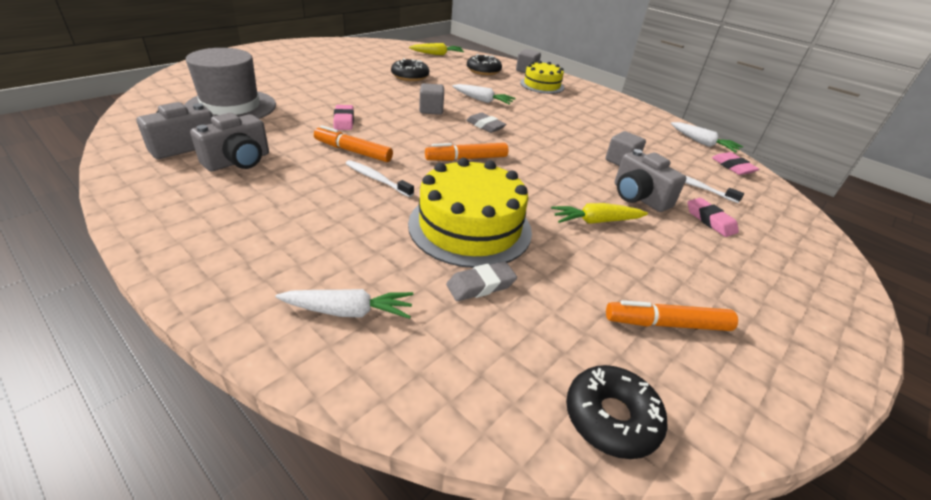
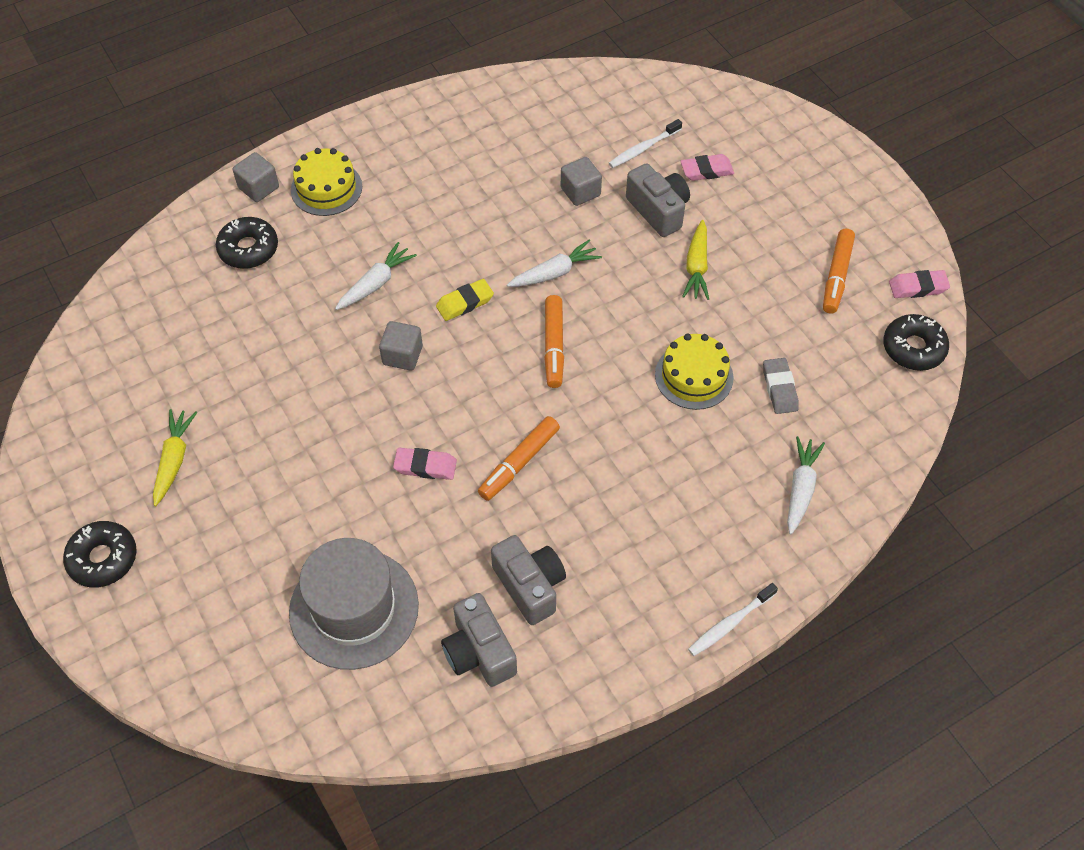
camera: 70 degrees left, 20 degrees up
white toothbrush [346,160,414,197] -> white toothbrush moved to [688,583,778,656]
black donut [391,58,429,81] -> black donut moved to [63,521,137,588]
yellow cake [408,158,532,268] -> yellow cake [655,334,734,410], size x0.63
yellow carrot [409,43,464,55] -> yellow carrot moved to [153,409,197,506]
grey eraser [466,112,506,133] -> yellow eraser [436,279,494,321]
grey camera [614,149,686,212] -> grey camera turned 105 degrees counterclockwise [626,163,690,237]
white carrot [671,122,743,153] -> white carrot moved to [507,240,602,287]
pink eraser [712,152,759,175] -> pink eraser moved to [889,270,950,298]

